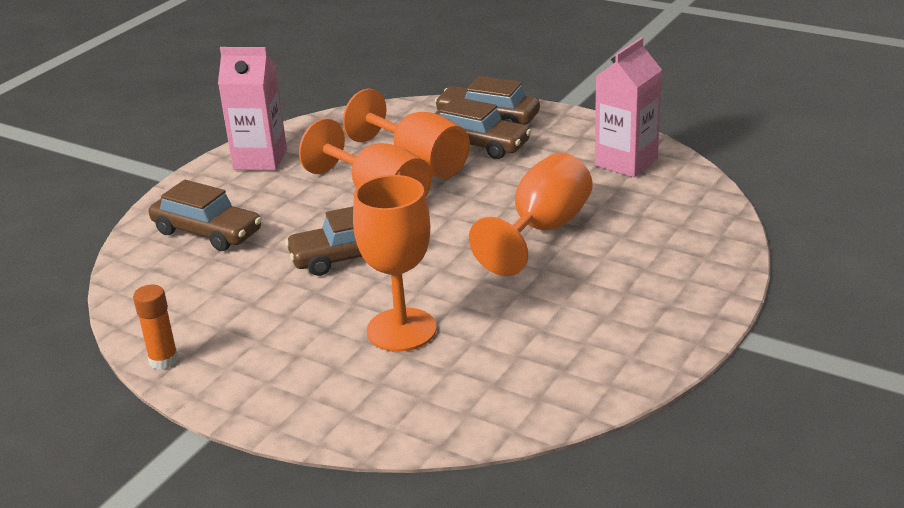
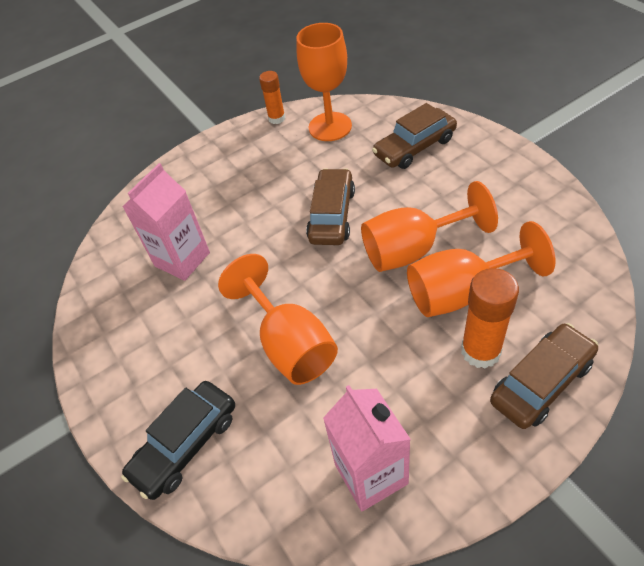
camera: 120 degrees right, 20 degrees up
pink carton [218,47,287,171] -> pink carton moved to [122,163,210,281]
orange goblet [353,175,437,352] -> orange goblet moved to [296,23,352,141]
brown car [435,97,531,159] -> orange glue stick [461,268,519,369]
none -> black car [121,381,235,500]

